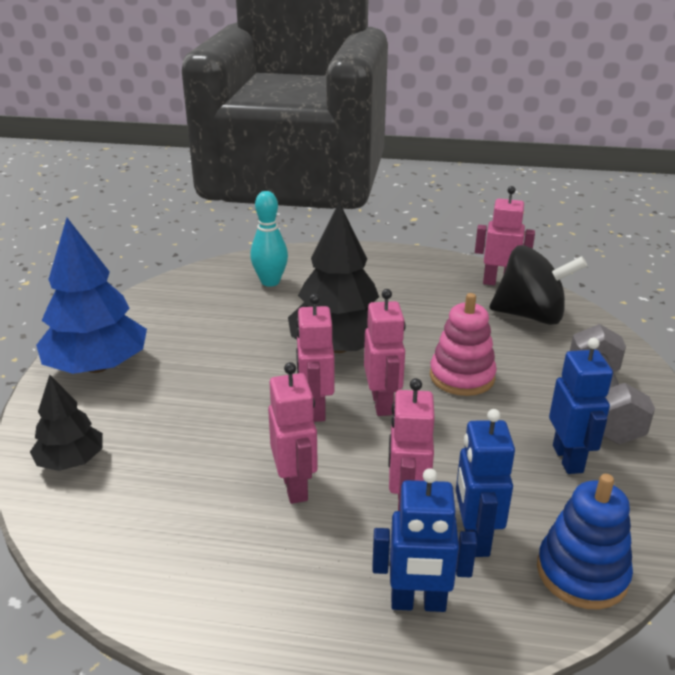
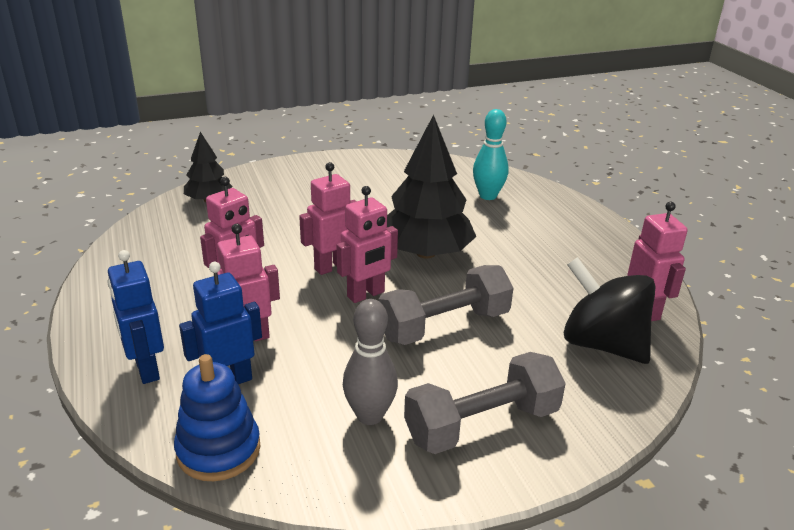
camera: 60 degrees right, 0 degrees up
blue tree [36,218,147,374] -> none
pink stacking toy [430,293,497,396] -> grey dumbbell [378,265,513,345]
black spinning top [490,245,587,325] -> black spinning top turned 150 degrees clockwise [564,257,655,364]
blue robot [549,338,613,474] -> grey bowling pin [343,299,398,425]

